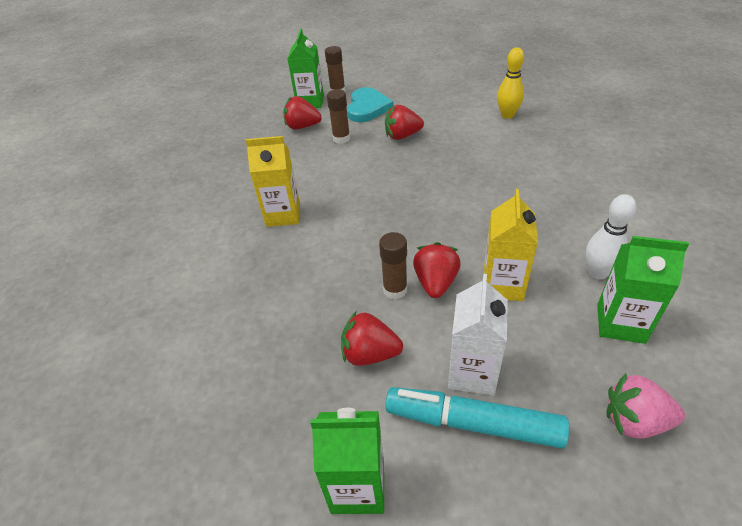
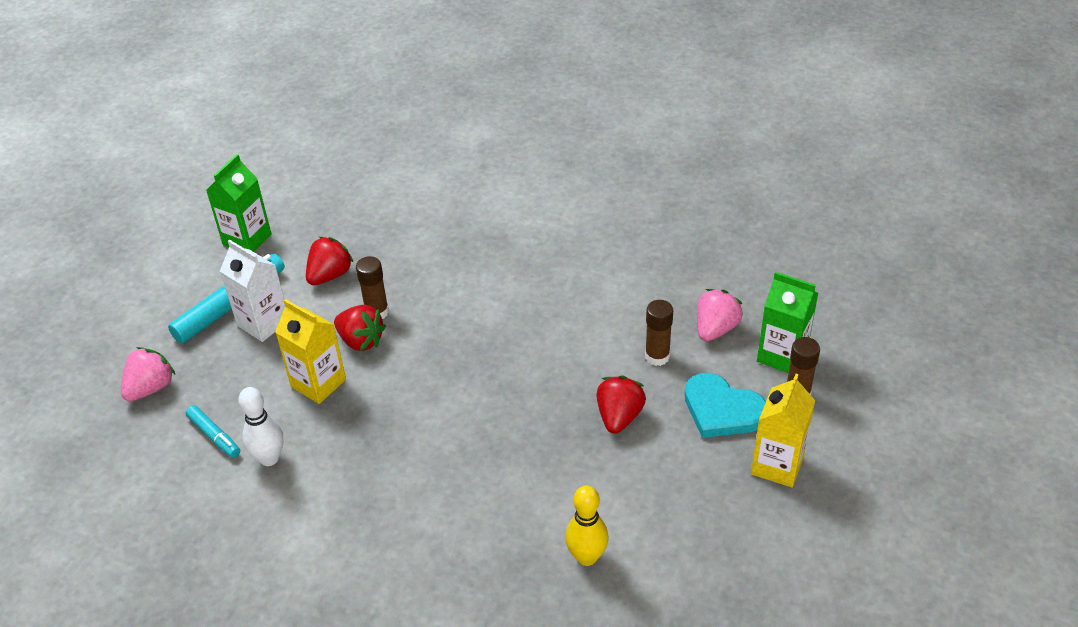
camera: 115 degrees right, 0 degrees up
yellow carton [245,136,300,227] -> yellow carton moved to [751,374,815,487]
red strawberry [283,96,322,129] -> pink strawberry [697,289,743,341]
green carton [597,236,689,344] -> turquoise marker [186,405,240,458]

